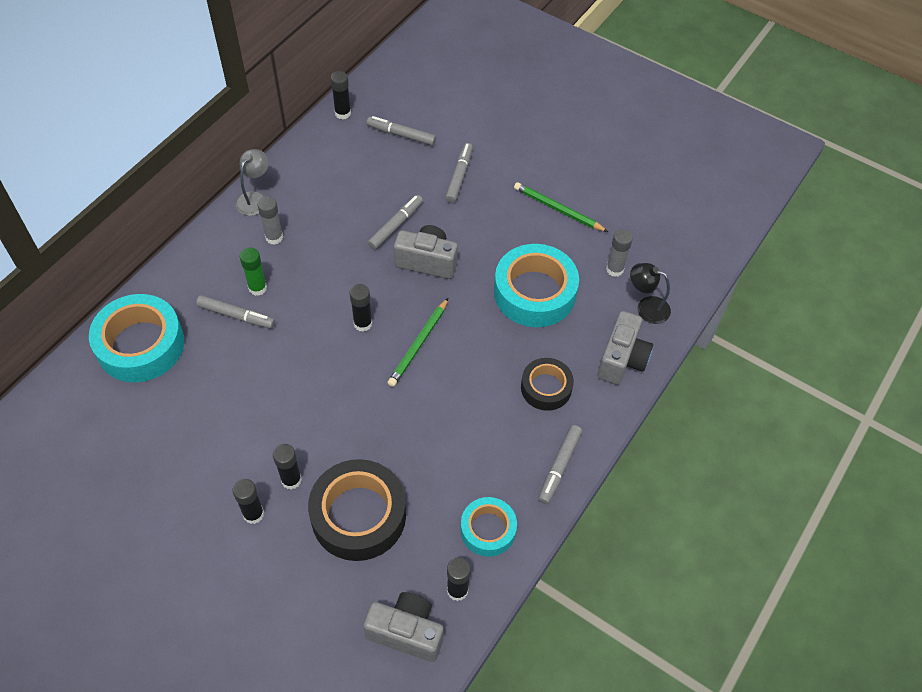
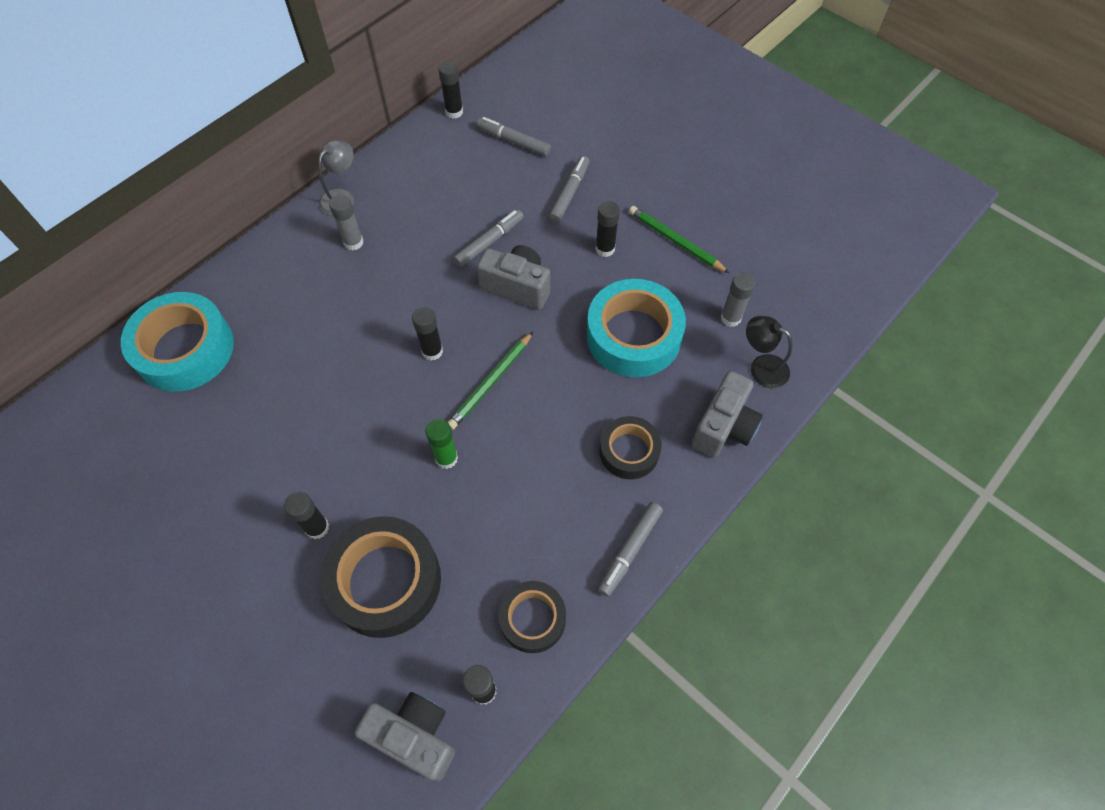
camera: 10 degrees right, 5 degrees up
grey marker [196,295,275,329] -> none
black glue stick [232,479,264,524] -> black glue stick moved to [595,201,620,257]
green glue stick [240,248,267,296] -> green glue stick moved to [425,419,458,469]
turquoise tape [460,497,517,557] -> black tape [498,581,566,653]

